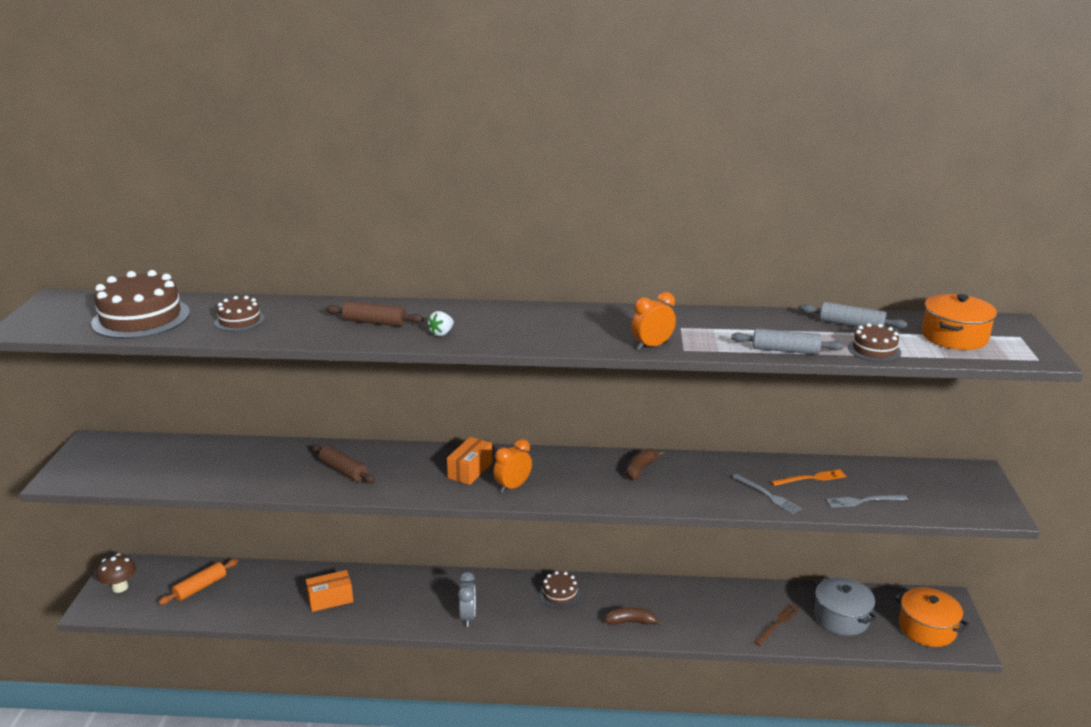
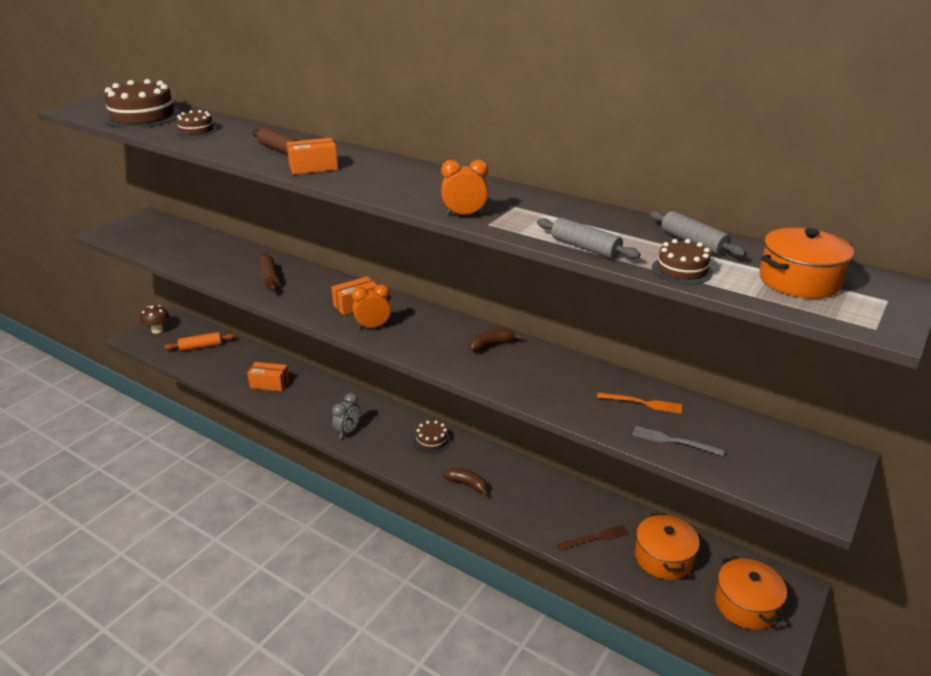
camera: 30 degrees right, 5 degrees up
white strawberry [427,311,454,336] -> orange box [286,138,338,175]
grey fork [732,474,802,514] -> none
grey pot [814,577,877,636] -> orange pot [635,513,700,580]

